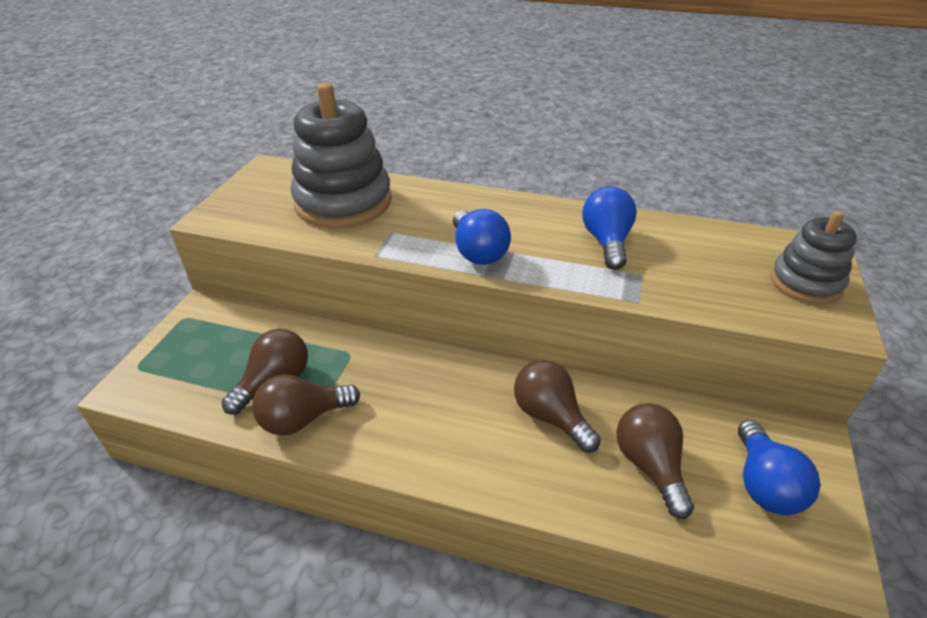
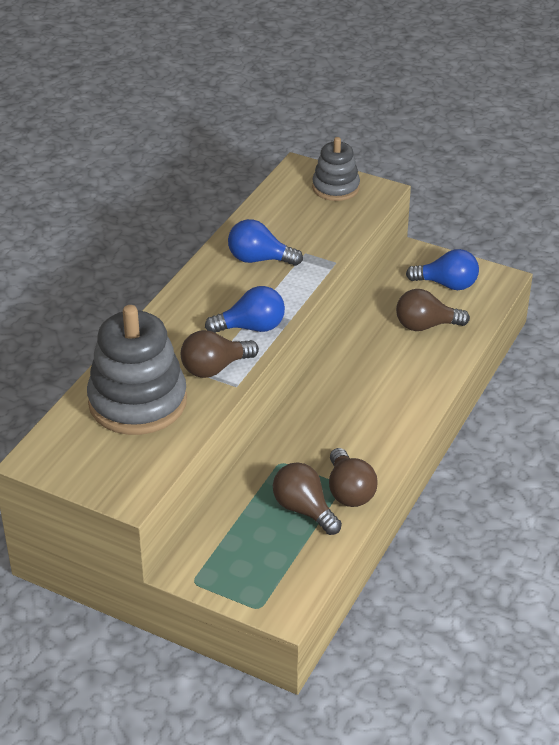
camera: 80 degrees left, 0 degrees up
brown light bulb [514,360,601,453] -> brown light bulb moved to [181,330,259,378]

